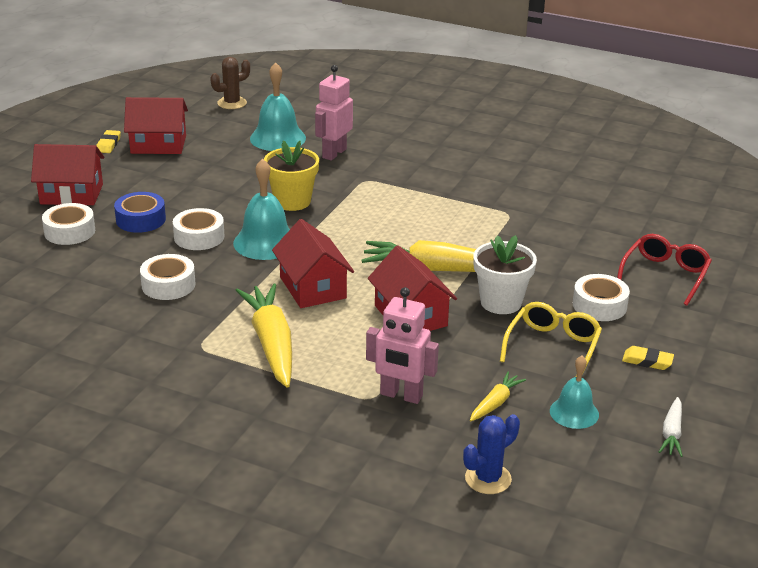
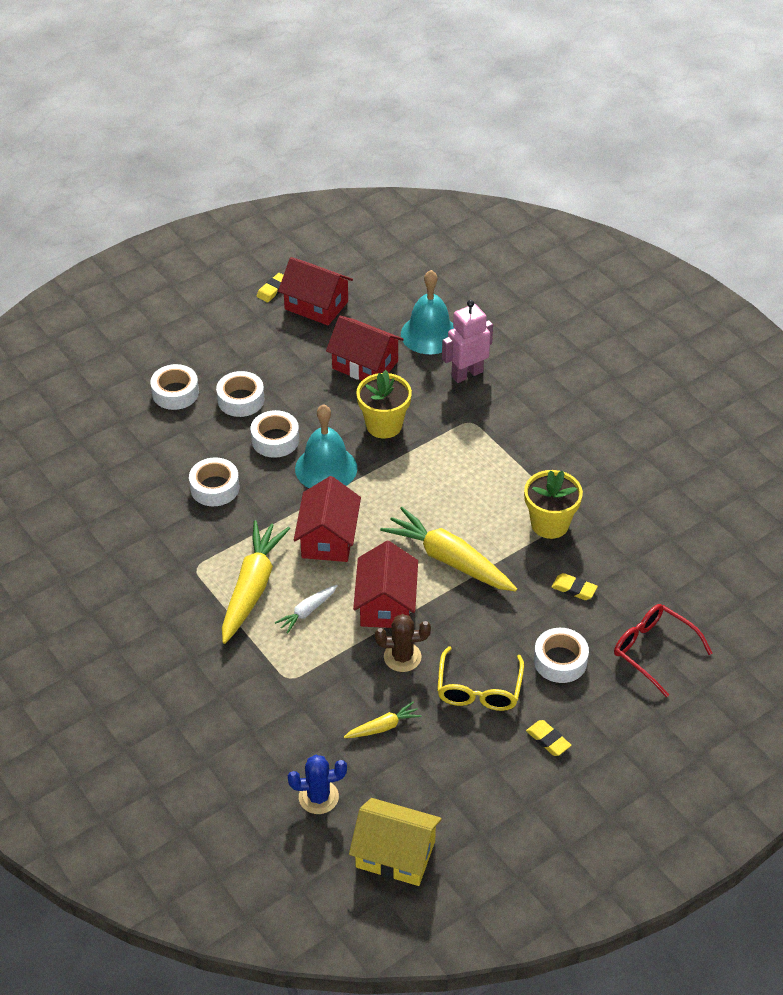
camera: 30 degrees right, 15 degrees up
red house [31,144,104,205] -> red house moved to [326,316,404,381]
blue tape [114,192,166,233] -> white tape [216,371,264,417]
brown cactus [210,57,250,109] -> brown cactus moved to [375,614,431,672]
pink robot [366,287,439,404] -> none
white flower pot [473,235,537,314] -> none
yellow glasses [500,302,602,377] -> yellow glasses turned 135 degrees clockwise [437,646,524,711]
turquoise bell [550,356,599,429] -> none
red glasses [617,234,712,306] -> red glasses turned 105 degrees counterclockwise [614,604,712,697]
white carrot [659,397,682,457] -> white carrot moved to [275,585,338,634]
none -> yellow house [349,798,442,886]
none -> yellow flower pot [524,470,583,539]
none -> yellow eraser [552,573,598,600]

